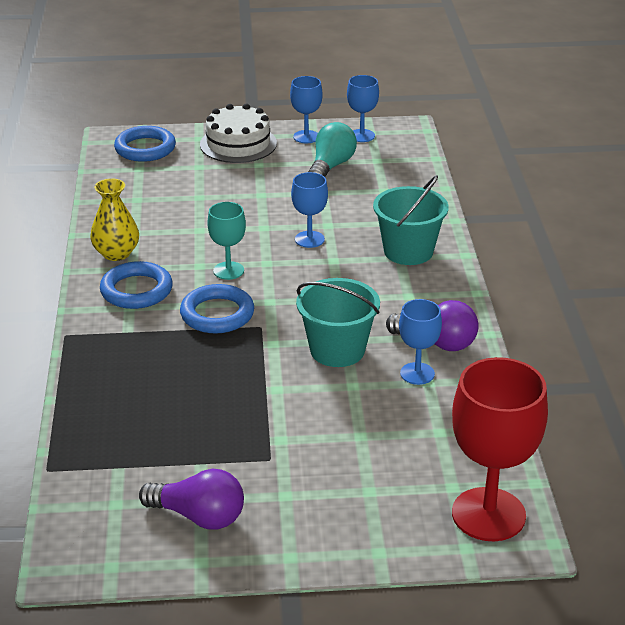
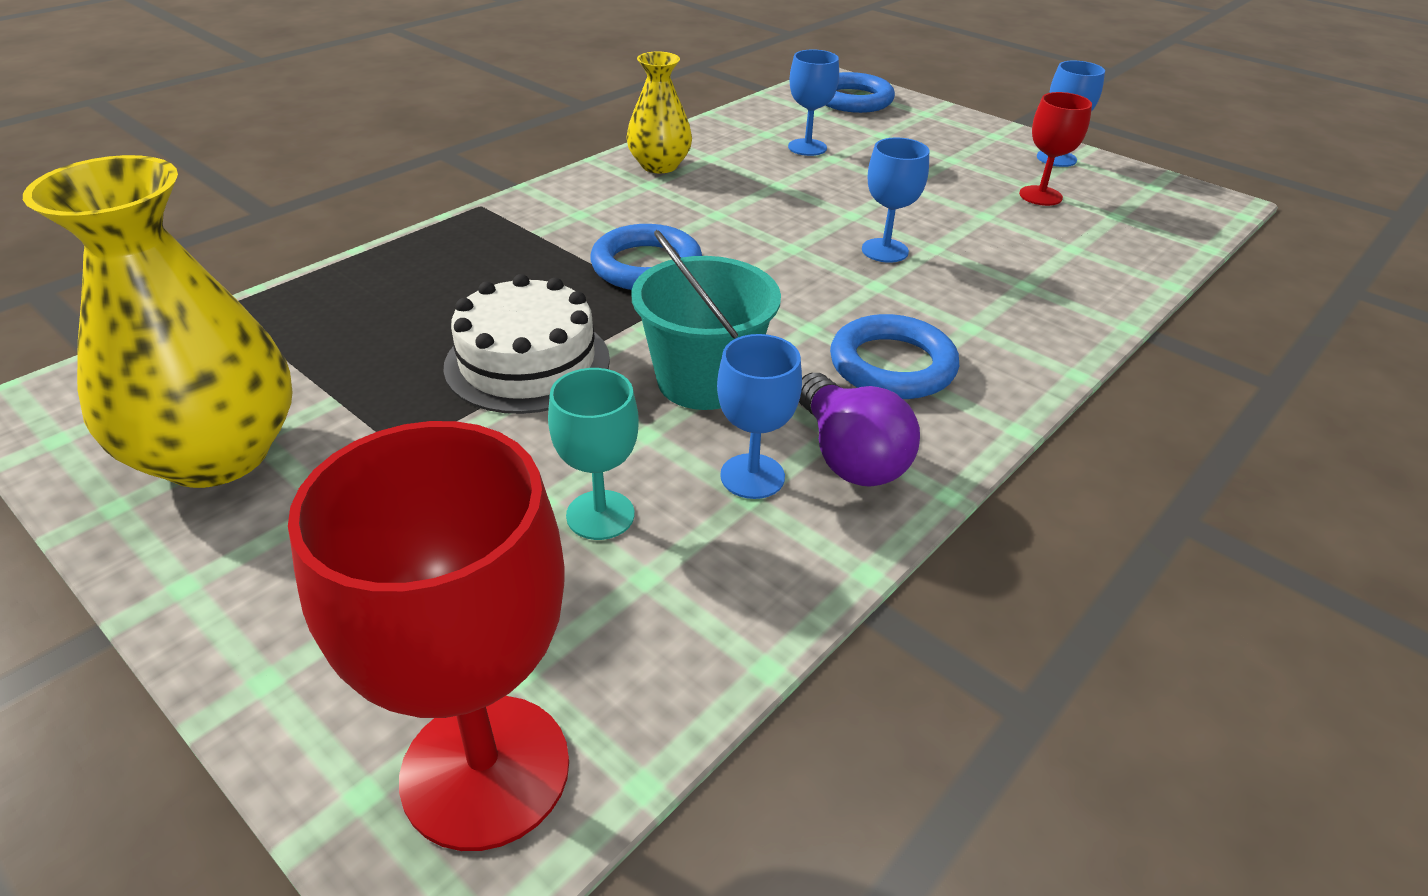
camera: 45 degrees right, 5 degrees up
blue ring [100,261,173,309] -> blue ring moved to [830,314,959,399]
purple light bulb [139,469,244,530] -> yellow vase [23,155,292,488]
white cake [200,104,277,163] -> white cake moved to [443,274,610,414]
turquoise goblet [207,202,246,280] -> turquoise goblet moved to [548,368,639,540]
turquoise light bulb [308,122,357,177] -> red goblet [1019,92,1092,206]
blue goblet [347,75,379,142] -> blue goblet moved to [788,49,839,156]
turquoise bucket [373,175,449,265] -> none

